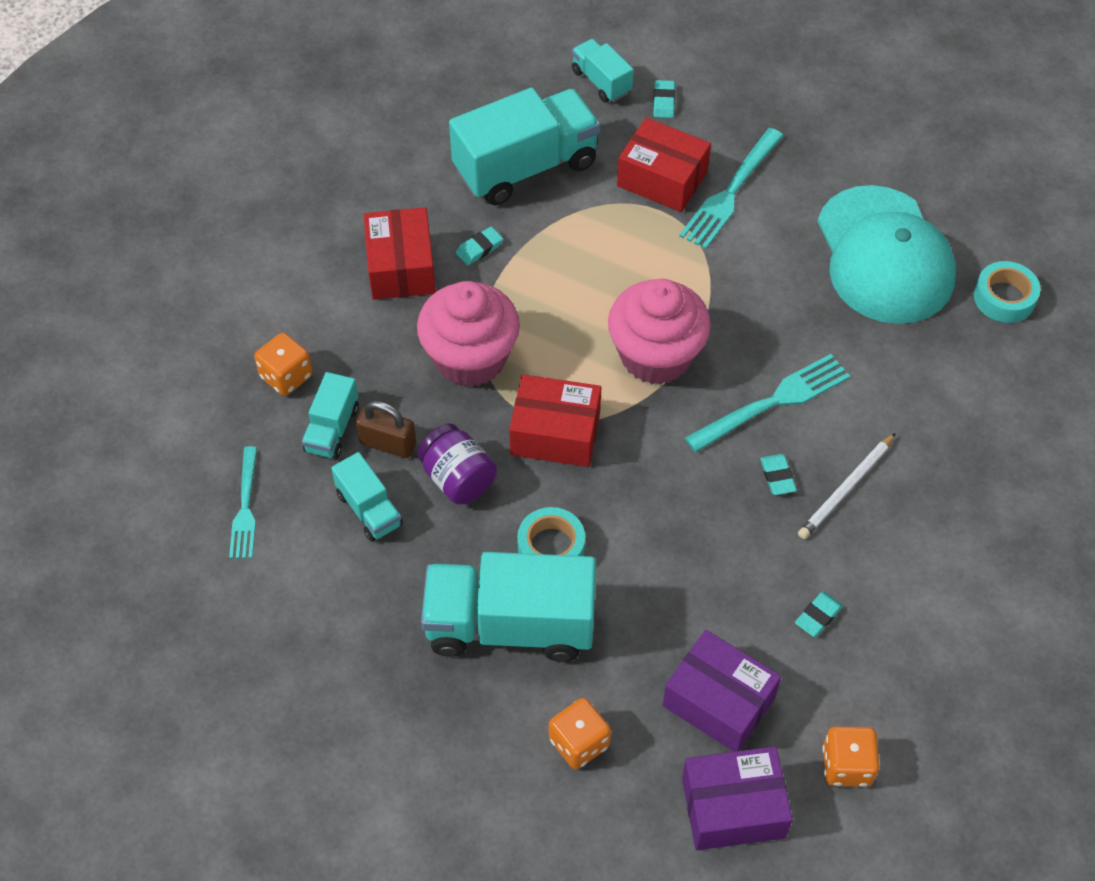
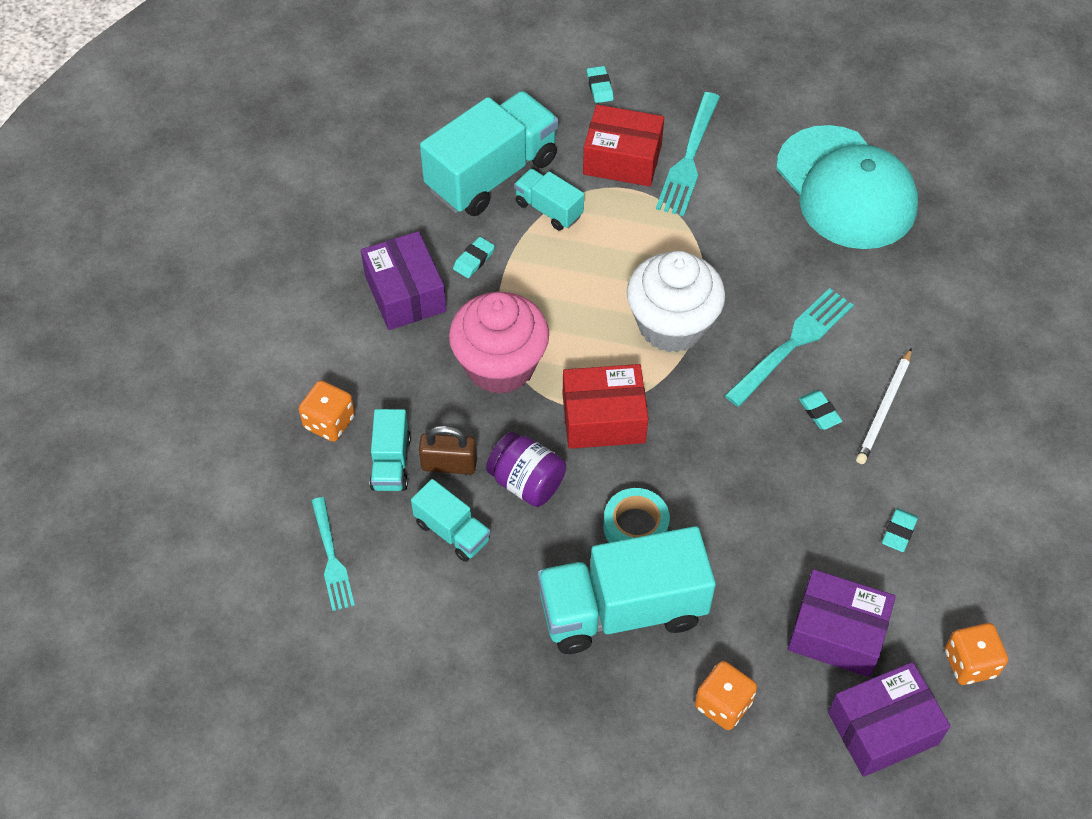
camera: 15 degrees left, 0 degrees up
red box [363,207,436,300] -> purple box [361,231,447,330]
turquoise truck [572,39,634,102] -> turquoise truck moved to [514,168,584,230]
pink cupcake [608,279,711,385] -> white cupcake [627,251,725,352]
turquoise tape [974,261,1041,323] -> none

